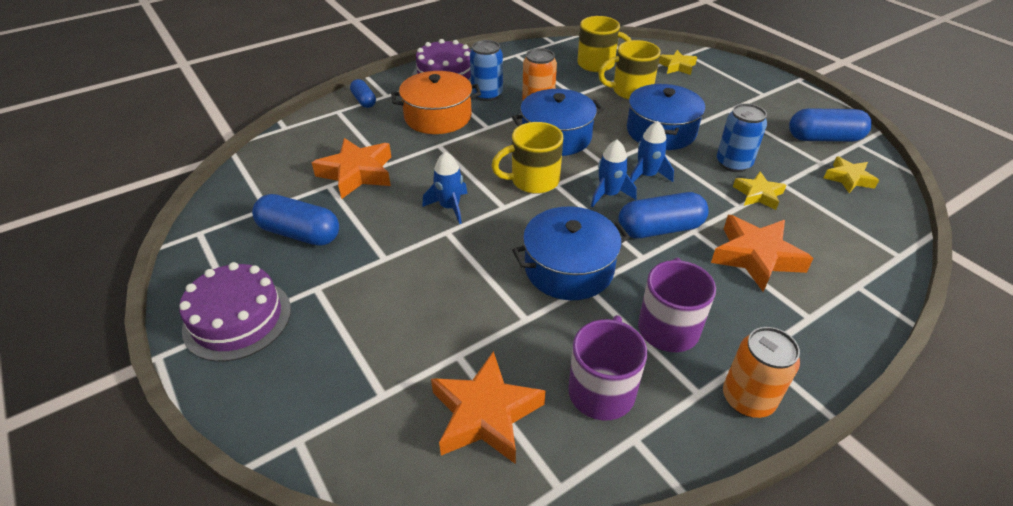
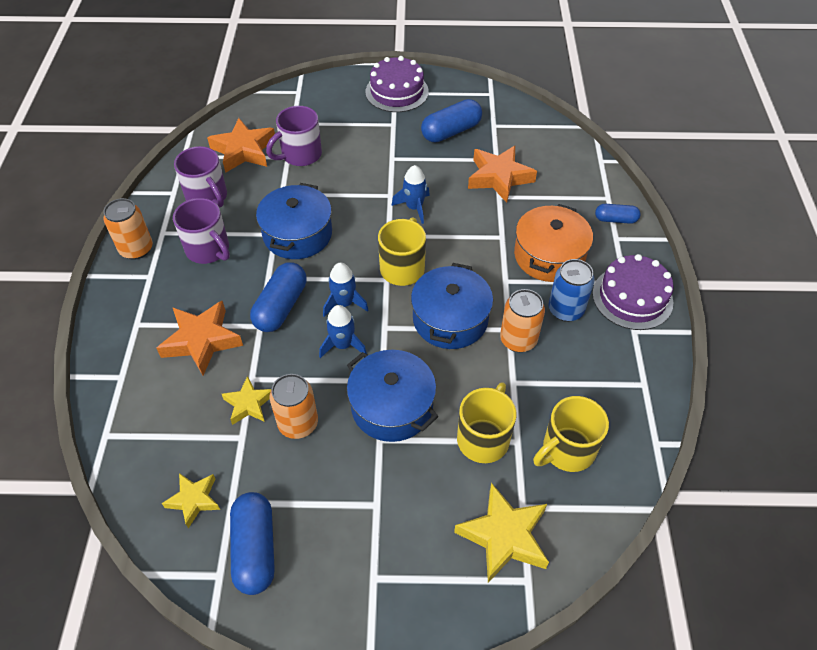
camera: 125 degrees right, 10 degrees up
yellow star [659,50,697,75] -> yellow star [454,483,549,583], size x1.67
blue can [717,103,767,172] -> orange can [270,374,318,439]
blue capsule [789,108,872,142] -> blue capsule turned 45 degrees counterclockwise [230,492,275,595]
none -> purple mug [266,106,322,166]

